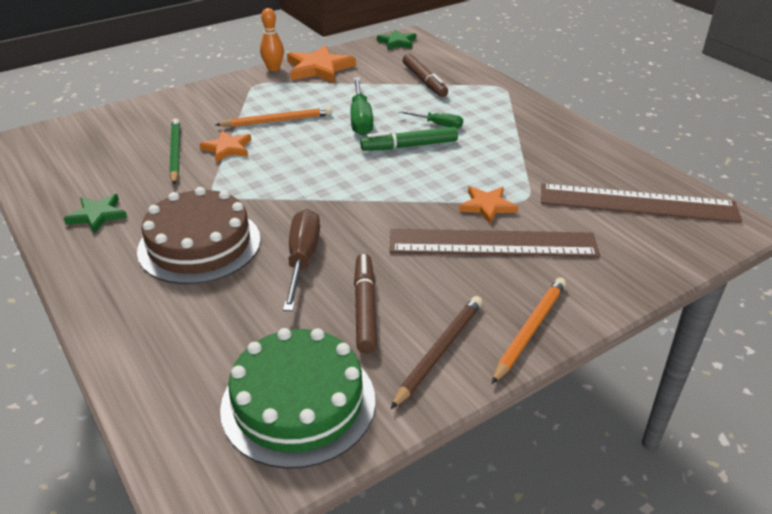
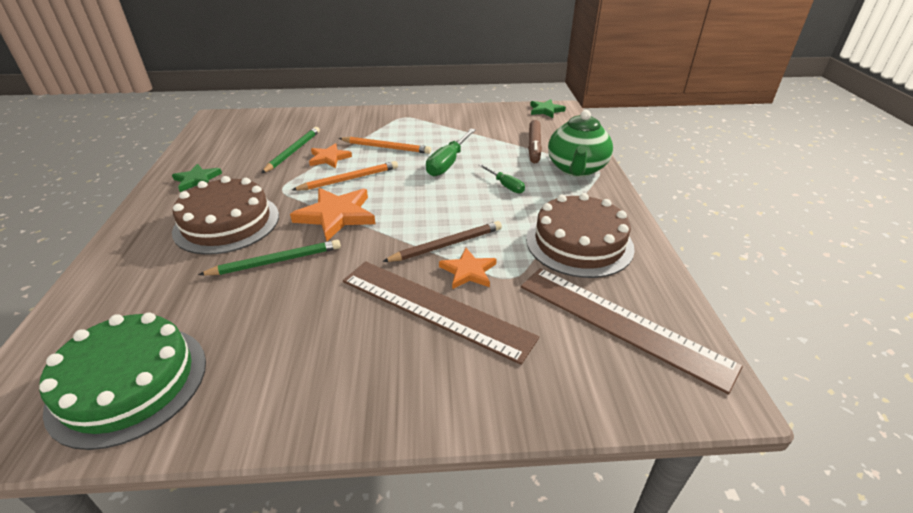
camera: 30 degrees right, 0 degrees up
orange bowling pin [260,8,284,71] -> none
brown screwdriver [283,209,320,311] -> green pencil [198,240,341,275]
orange star [287,45,356,83] -> orange star moved to [290,188,375,241]
brown marker [354,254,377,354] -> none
green marker [360,127,458,151] -> none
brown pencil [391,296,482,409] -> brown pencil moved to [382,221,502,262]
orange pencil [492,277,566,384] -> orange pencil moved to [292,161,398,191]
none -> brown cake [526,193,635,278]
none -> green teapot [548,110,613,177]

